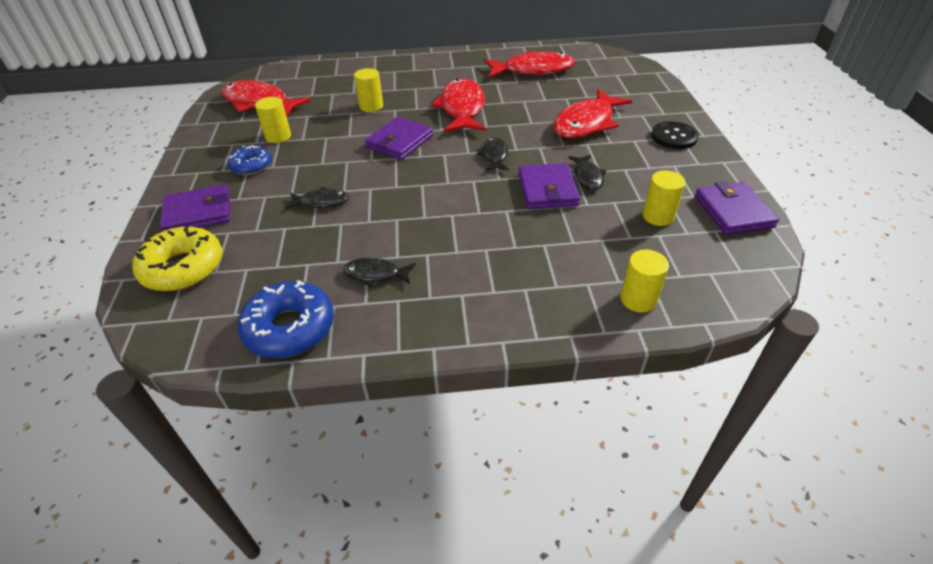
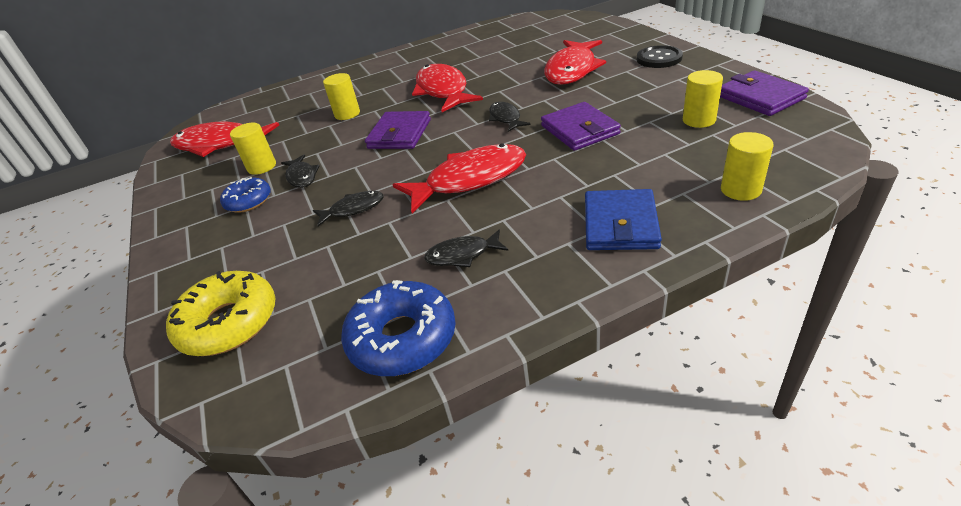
camera: 15 degrees left, 5 degrees down
purple wallet [160,184,230,232] -> none
red fish [484,51,575,78] -> red fish moved to [392,143,526,214]
black fish [569,155,606,190] -> black fish moved to [281,154,319,188]
none -> blue wallet [585,189,662,250]

